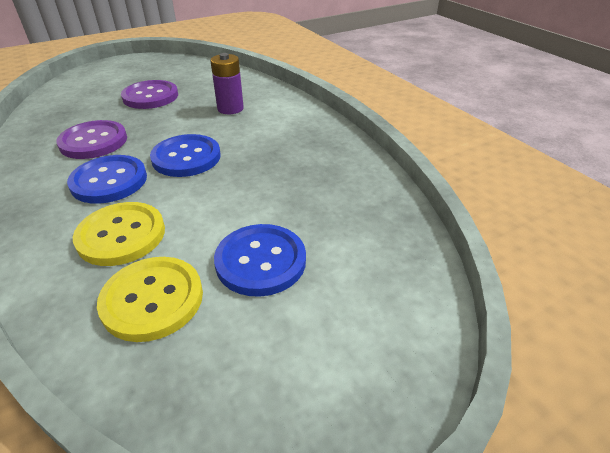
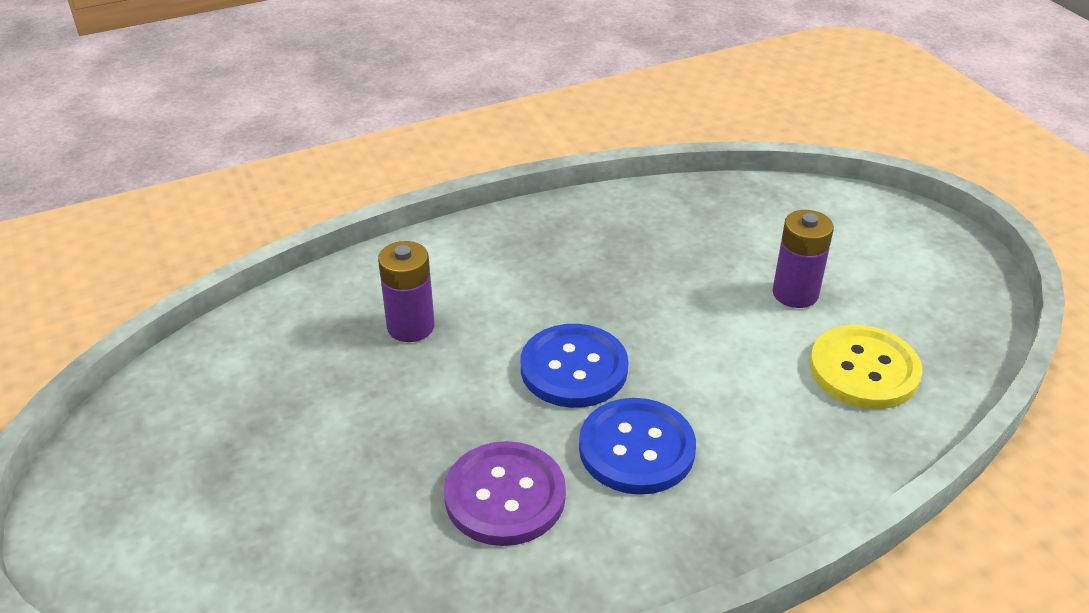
camera: 85 degrees left, 0 degrees up
yellow button [73,202,165,266] -> none
purple button [121,80,178,109] -> none
blue button [214,224,306,297] -> purple battery [772,210,834,308]

